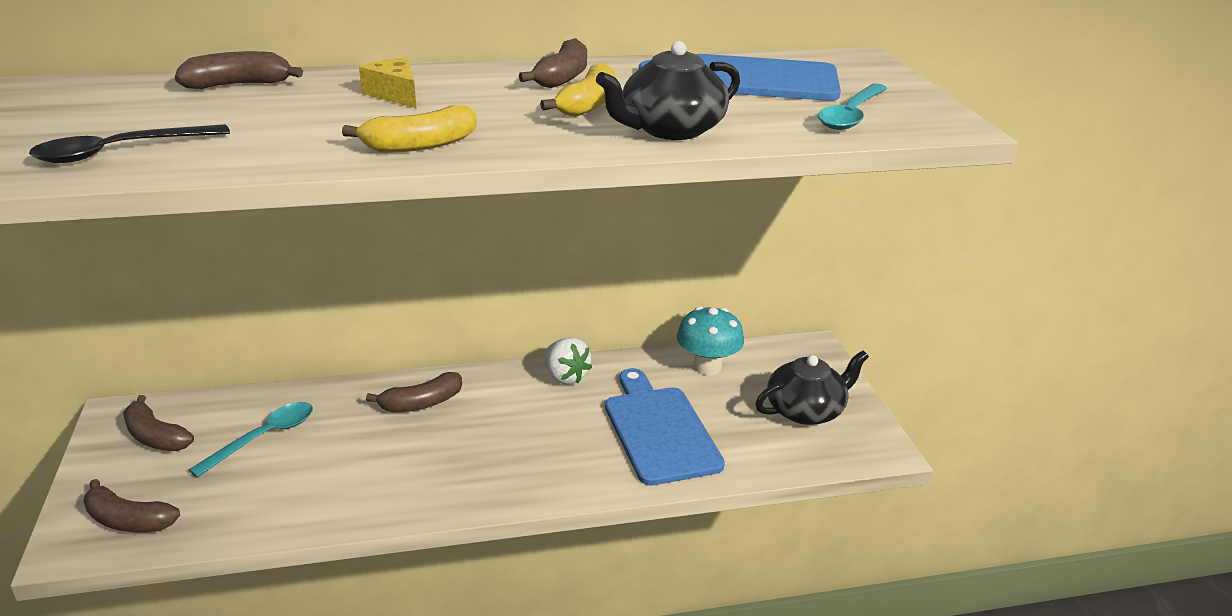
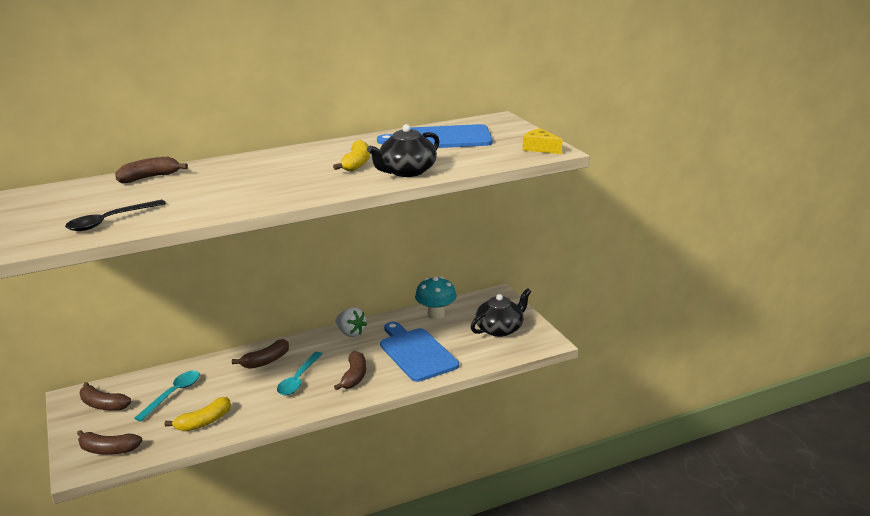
camera: 10 degrees left, 5 degrees down
yellow banana [342,105,477,153] -> yellow banana moved to [165,397,231,431]
yellow cheese [359,57,416,108] -> yellow cheese moved to [523,128,562,154]
brown banana [519,38,587,88] -> brown banana moved to [334,351,366,390]
turquoise spoon [818,83,888,130] -> turquoise spoon moved to [277,352,323,395]

